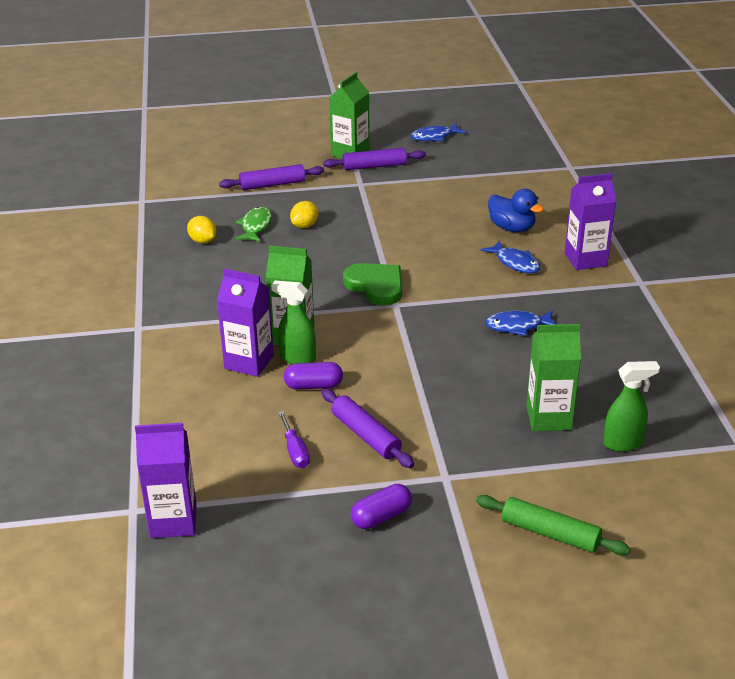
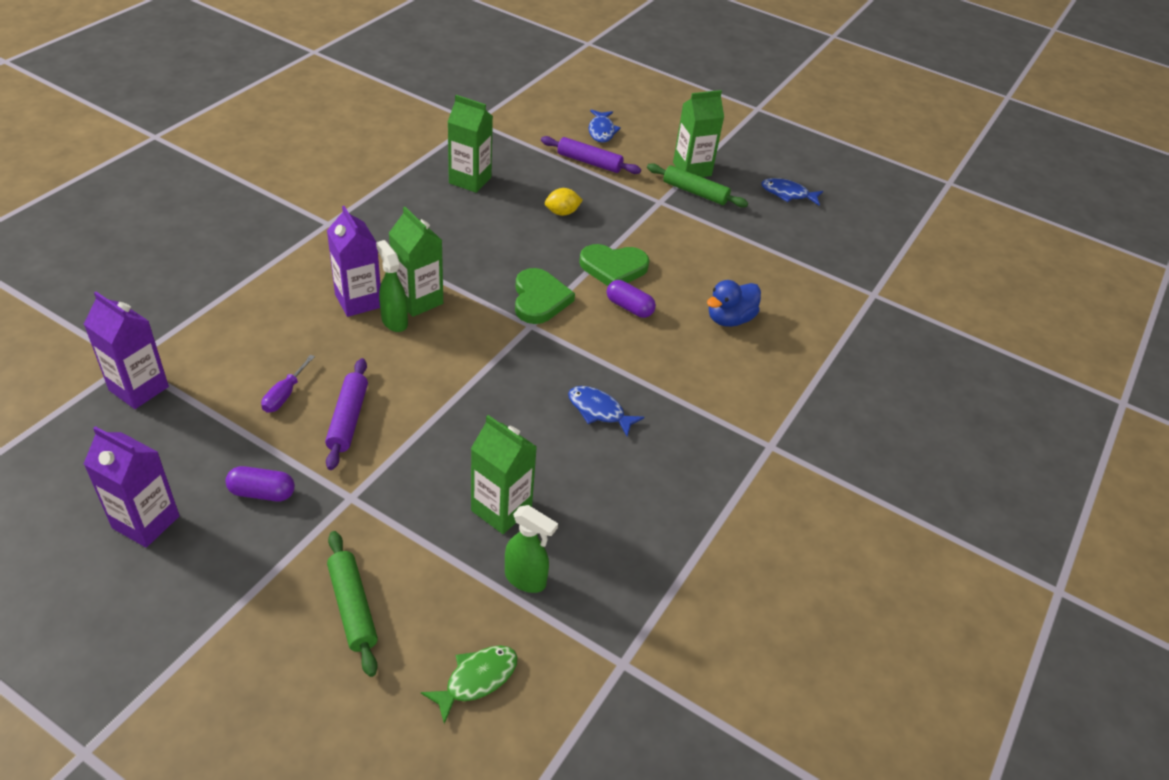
camera: 35 degrees right, 10 degrees up
yellow lemon [187,216,216,243] -> green carton [448,95,493,193]
green fish [235,207,272,242] -> green fish moved to [421,645,518,724]
purple capsule [284,362,343,390] -> purple capsule moved to [607,280,656,318]
purple rolling pin [323,148,426,170] -> green rolling pin [647,163,748,208]
blue fish [481,241,541,273] -> blue fish moved to [589,110,621,143]
blue duck [488,189,544,232] -> blue duck turned 60 degrees clockwise [707,280,761,327]
purple carton [565,173,616,270] -> purple carton moved to [84,426,180,548]
none -> green heart [579,244,650,286]

